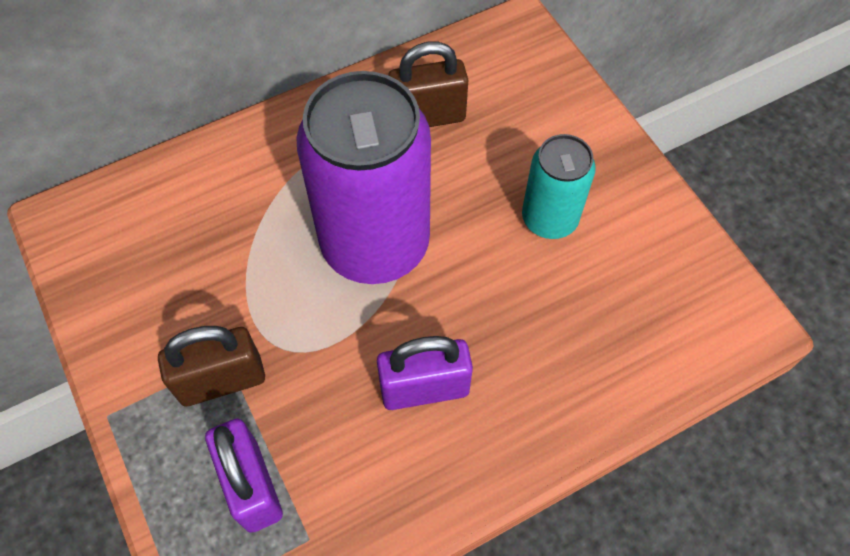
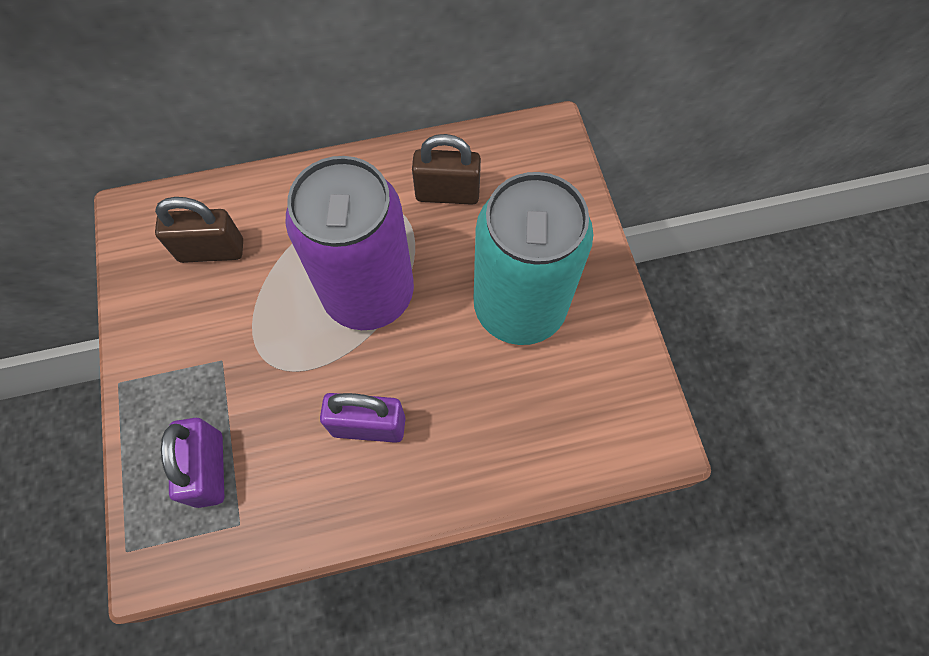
camera: 15 degrees right, 5 degrees up
brown padlock [158,326,265,407] -> brown padlock moved to [155,197,243,263]
turquoise can [522,134,596,239] -> turquoise can [474,172,593,345], size x1.86

